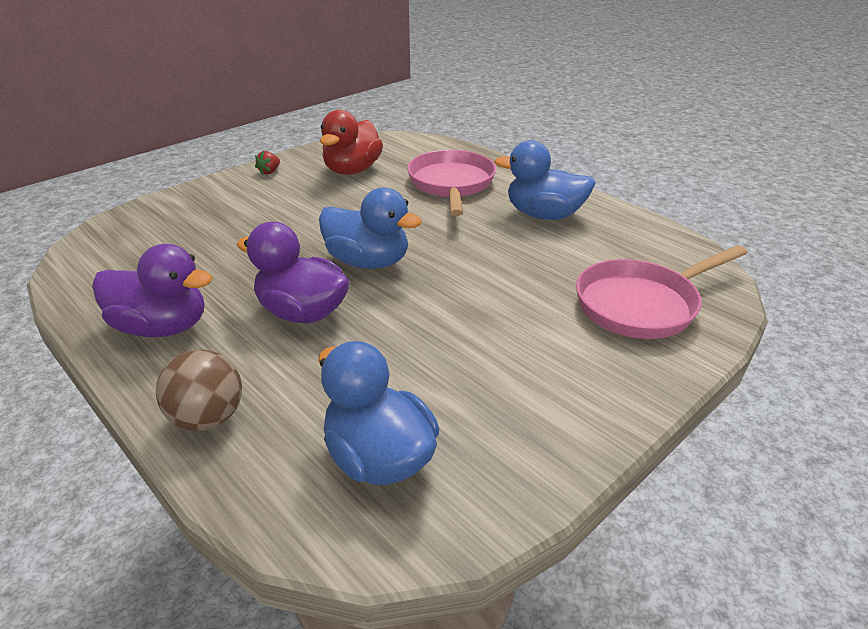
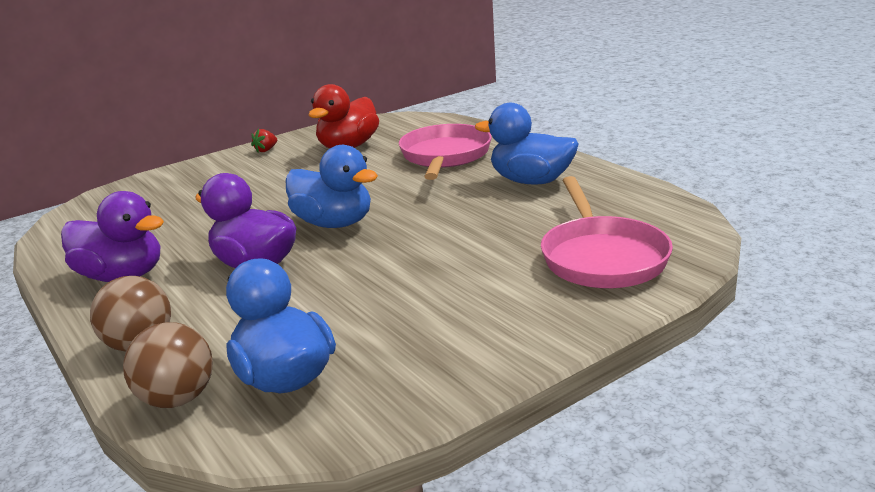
camera: 10 degrees right, 10 degrees down
pink pan [576,245,747,339] -> pink pan turned 75 degrees counterclockwise [541,176,673,289]
none -> brown ball [123,322,213,408]

